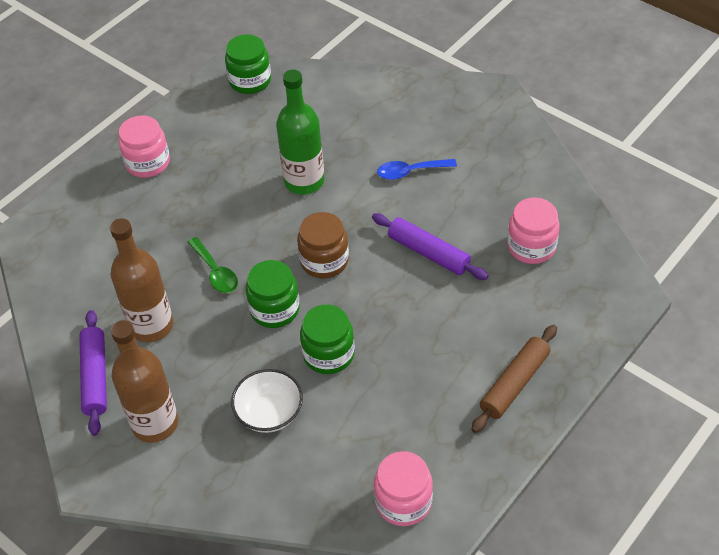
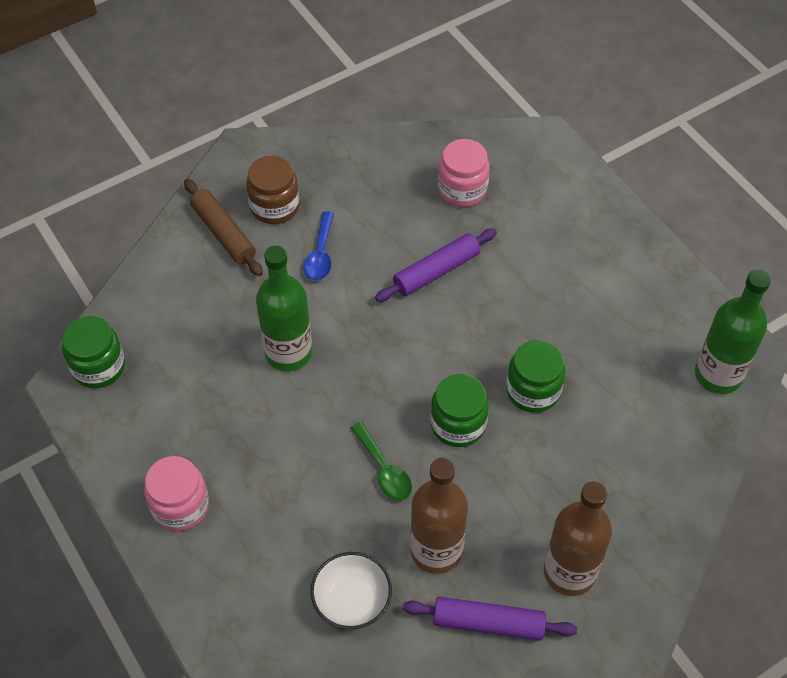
camera: 75 degrees left, 5 degrees up
green spoon [188,237,238,293] -> green spoon turned 75 degrees clockwise [351,422,412,501]
white bowl [231,369,303,433] -> white bowl moved to [310,552,392,629]
brown jar [297,212,349,278] -> brown jar moved to [246,156,299,224]
pink jar [374,451,433,526] -> green bottle [695,269,771,394]
brown rolling pin [471,325,557,433] -> brown rolling pin moved to [184,179,263,276]

